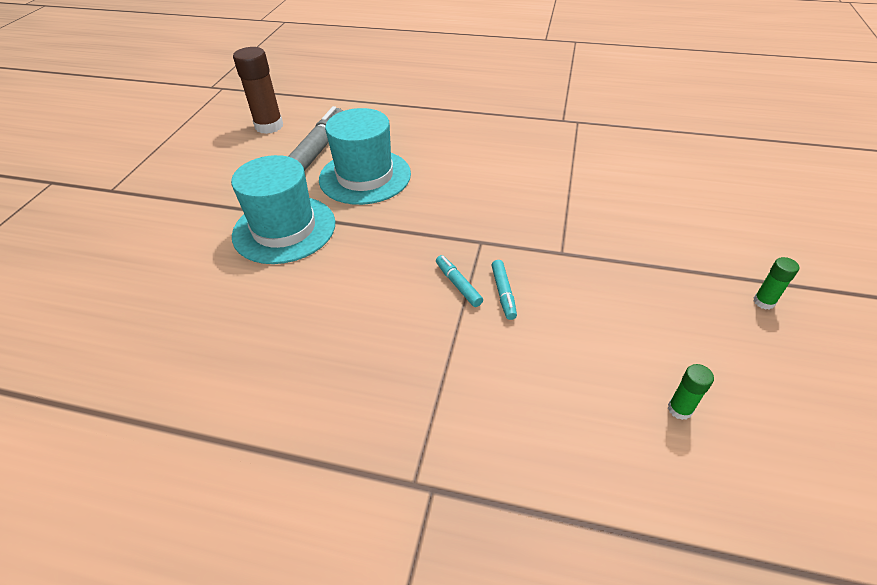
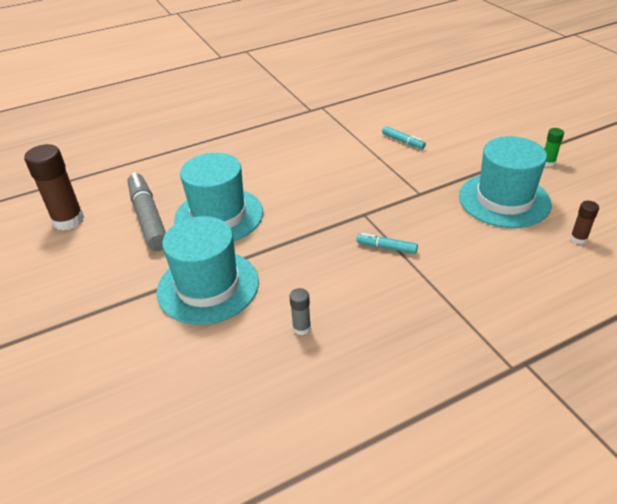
camera: 40 degrees left, 5 degrees down
turquoise marker [491,260,517,320] -> turquoise marker moved to [382,126,426,149]
green glue stick [668,364,714,420] -> brown glue stick [570,201,599,244]
none -> grey glue stick [289,288,311,335]
none -> turquoise hat [459,136,552,228]

